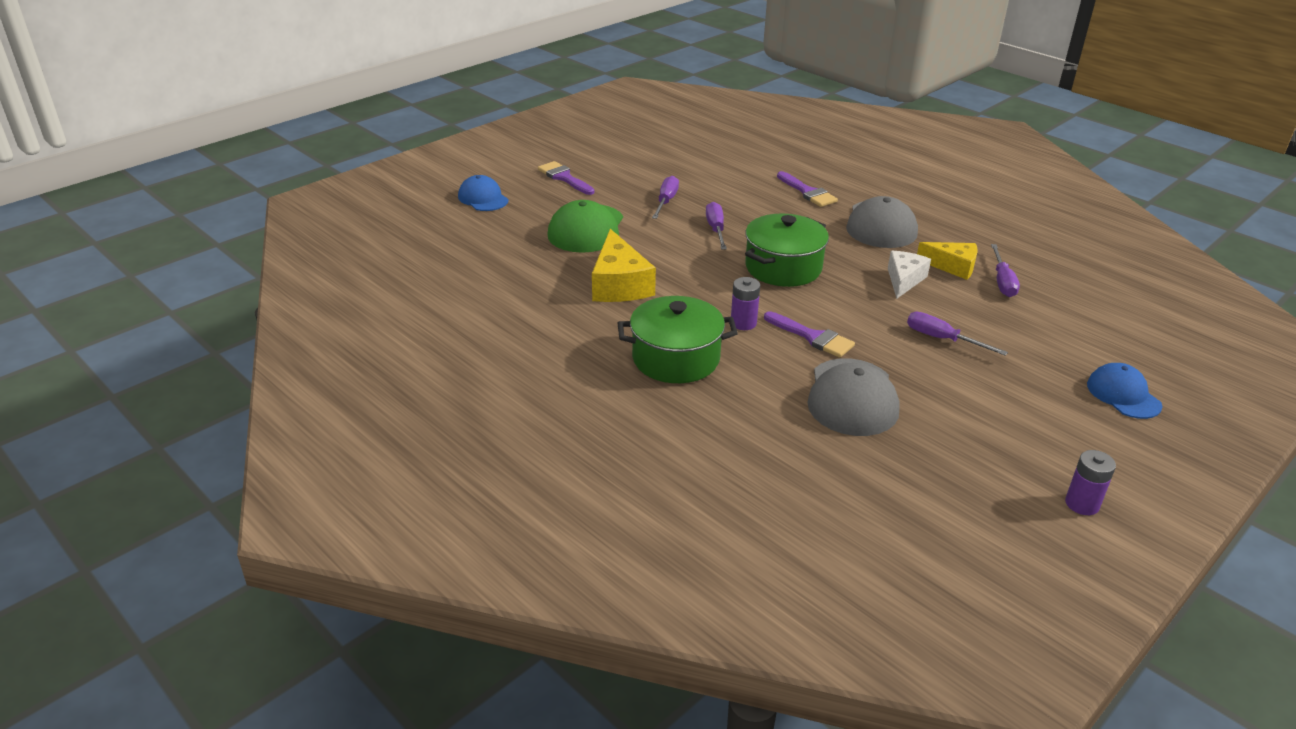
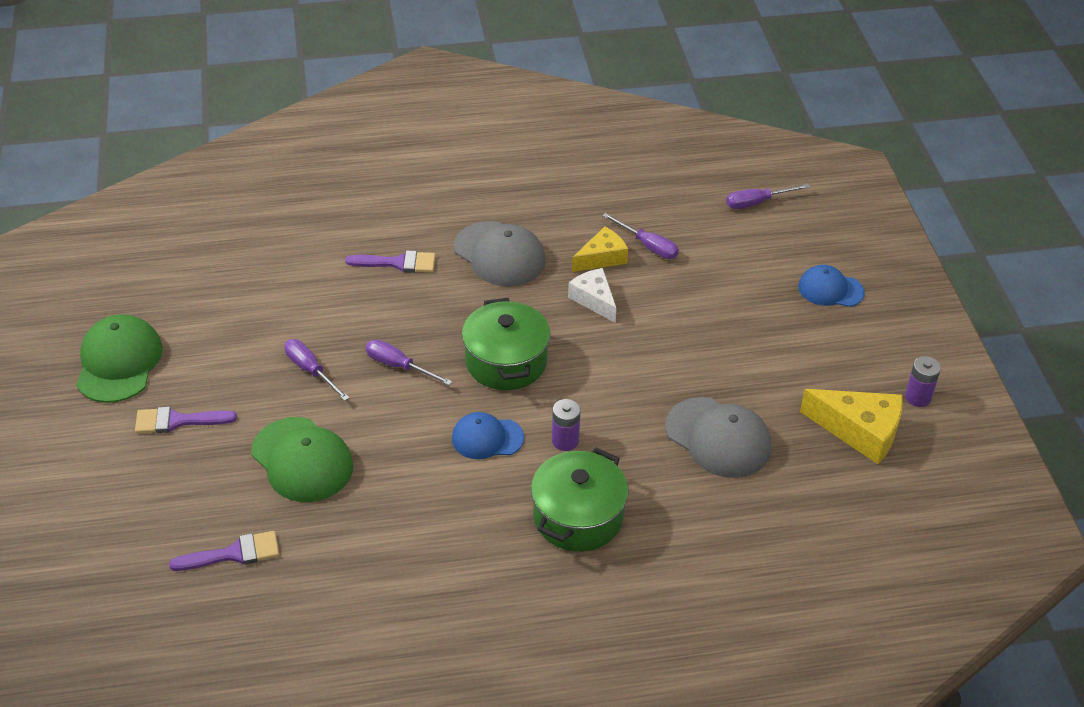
camera: 55 degrees left, 10 degrees up
blue cap [458,175,509,211] -> blue cap moved to [452,412,524,459]
yellow cheese [592,229,656,302] -> yellow cheese moved to [800,389,903,464]
purple brush [764,311,855,358] -> purple brush moved to [169,531,279,571]
purple screwdriver [907,312,1008,356] -> purple screwdriver moved to [726,184,810,209]
none -> green cap [76,314,163,403]

